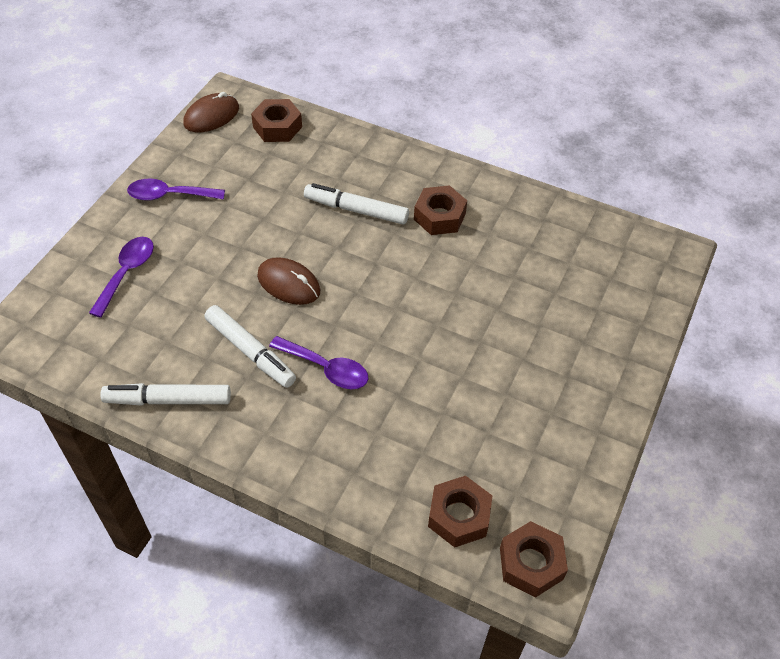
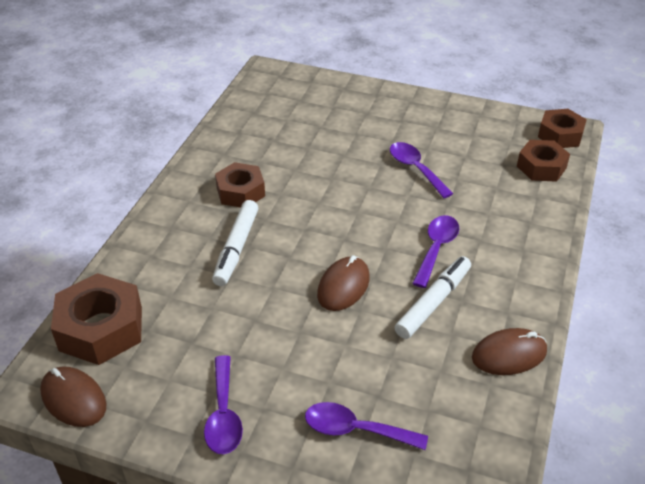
camera: 95 degrees left, 10 degrees down
white marker [100,383,231,405] -> brown mouse [472,328,547,375]
brown nut [251,99,302,142] -> brown nut [51,273,142,365], size x1.51
none -> purple spoon [390,142,453,198]

